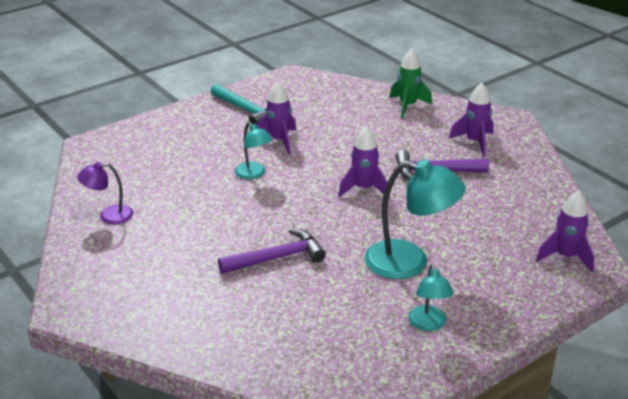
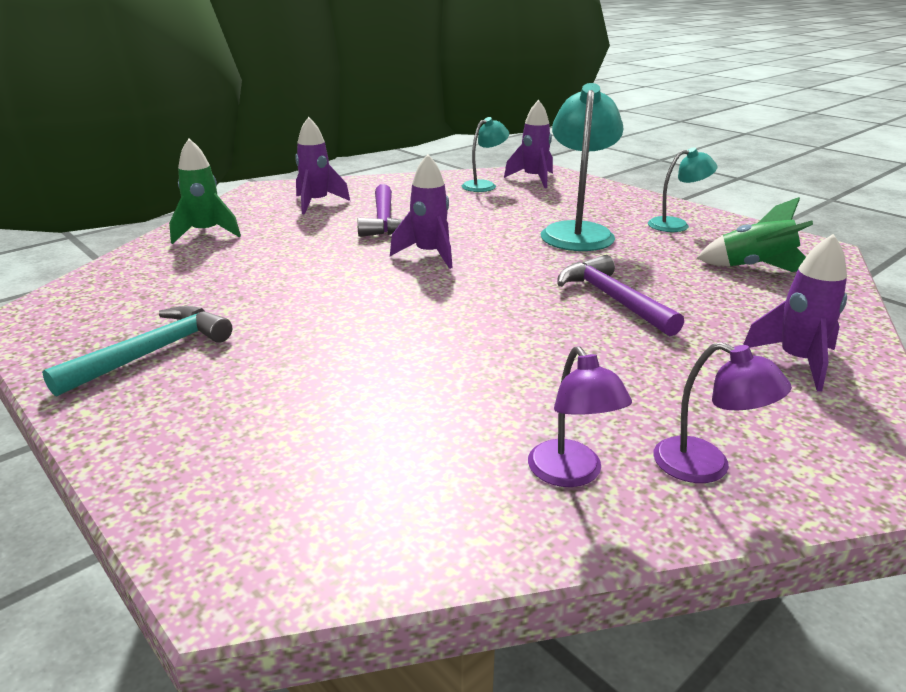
camera: 95 degrees left, 5 degrees down
turquoise lamp [235,122,273,179] -> turquoise lamp moved to [462,117,509,192]
purple rocket [257,82,296,154] -> purple rocket moved to [743,234,847,391]
none -> purple lamp [653,342,792,483]
none -> green rocket [697,197,813,272]

